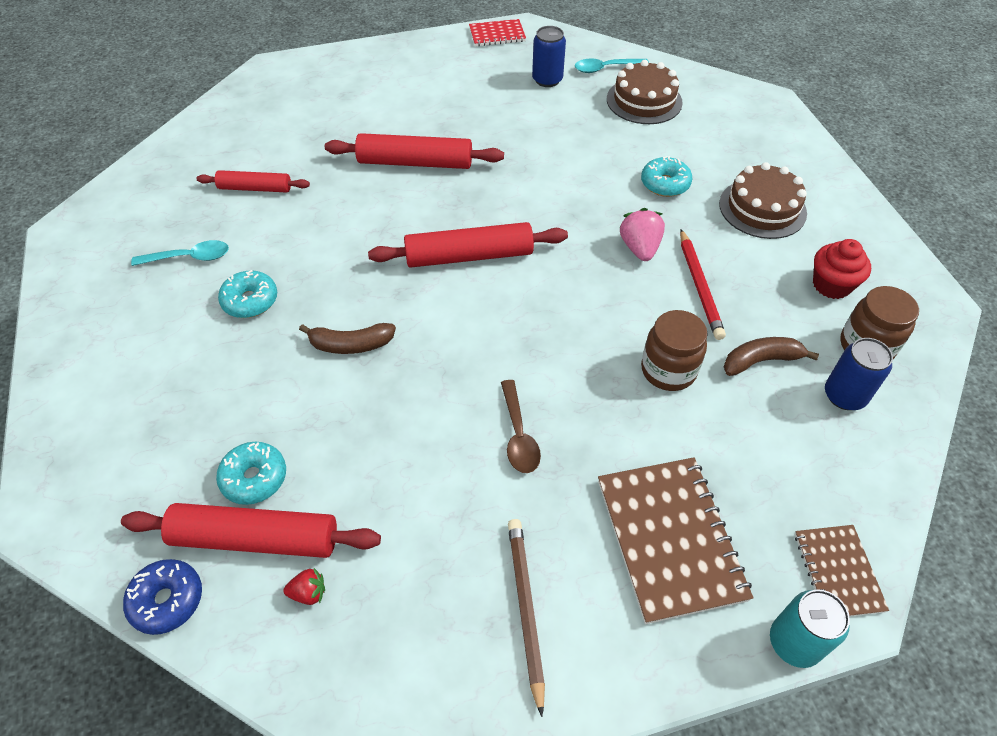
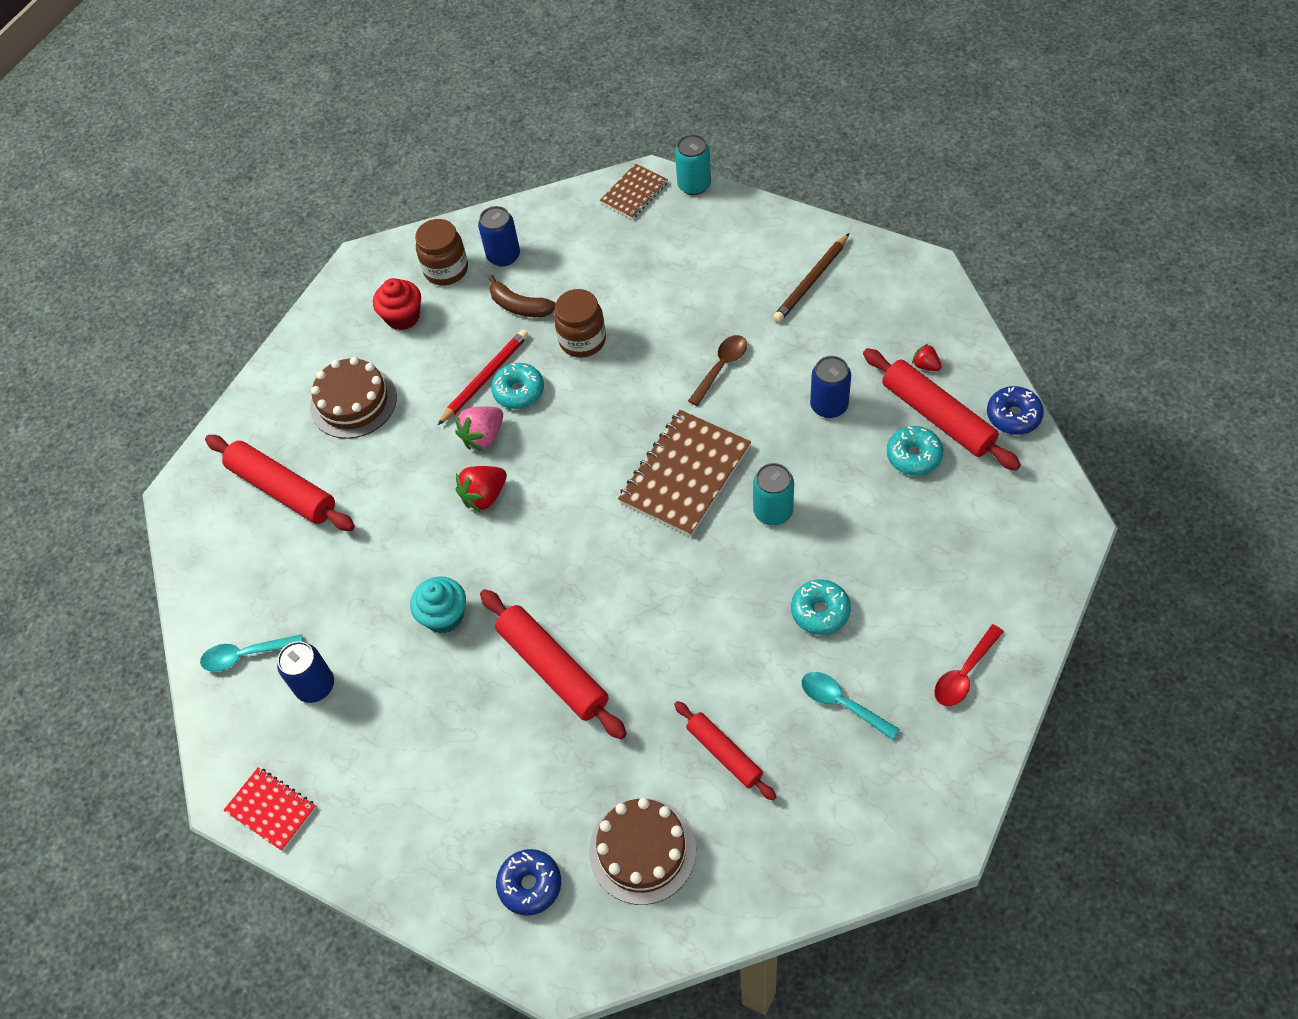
camera: 130 degrees left, 5 degrees up
brown banana [299,323,396,354] -> turquoise can [753,463,794,526]
red rolling pin [368,222,568,268] -> red rolling pin moved to [205,435,355,531]
turquoise spoon [575,58,649,73] -> turquoise spoon turned 135 degrees clockwise [200,634,303,672]
brown notebook [598,457,753,624] -> brown notebook moved to [618,410,751,537]
brown cake [607,60,683,124] -> brown cake moved to [589,798,696,905]
turquoise donut [641,156,692,197] -> turquoise donut moved to [491,363,544,409]
none -> turquoise cupcake [410,576,466,633]
none -> red strawberry [456,466,507,512]
none -> blue donut [496,849,561,916]
none -> blue can [810,356,851,418]
none -> red spoon [934,624,1004,706]

